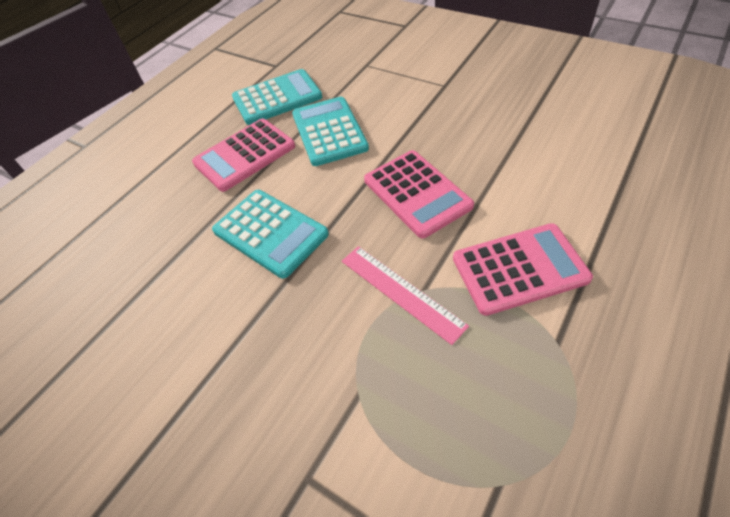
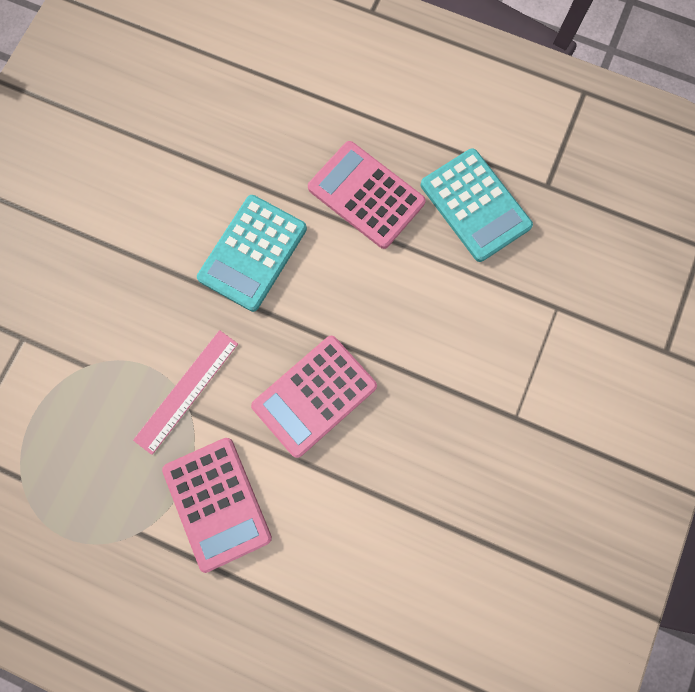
camera: 75 degrees right, 25 degrees up
turquoise calculator [292,97,369,166] -> none

